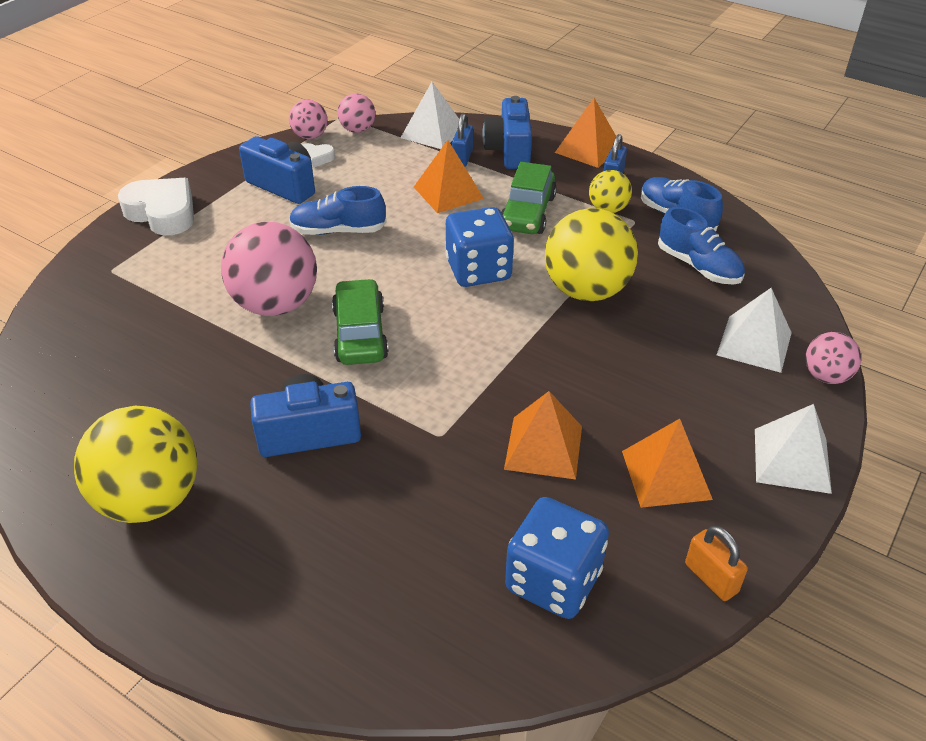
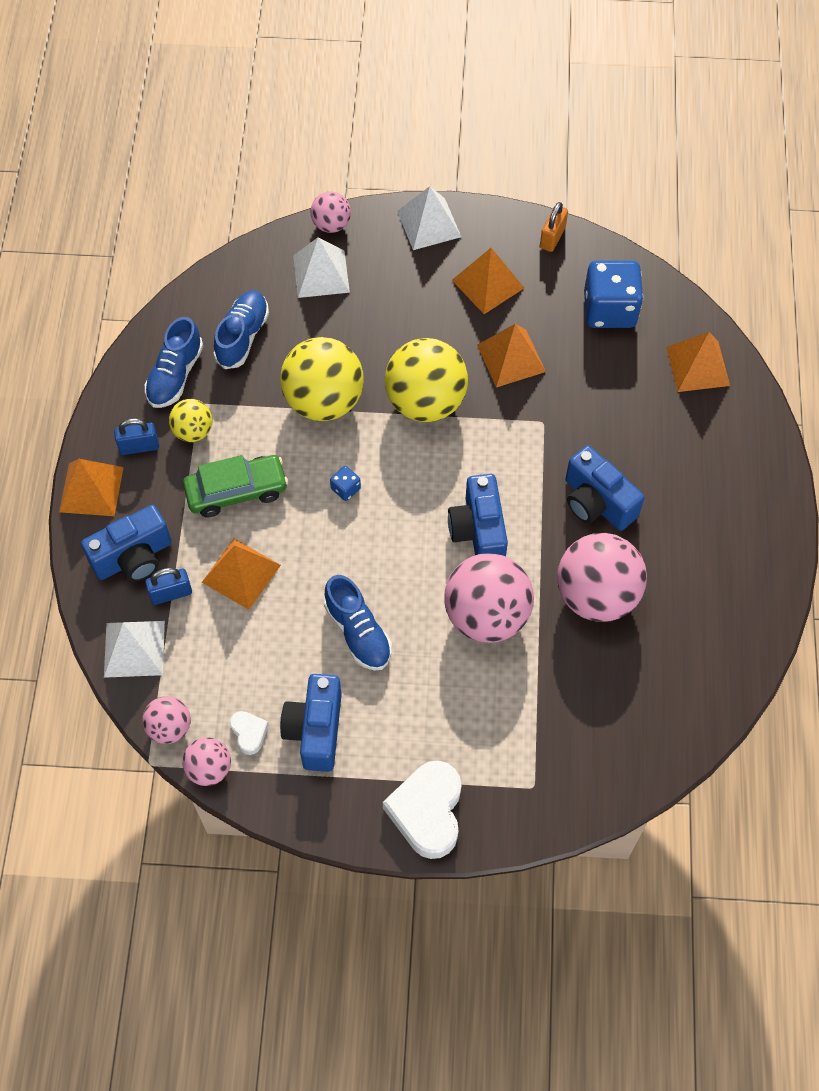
camera: 120 degrees left, 20 degrees up
yellow ball [74,406,198,523] -> yellow ball moved to [385,338,468,422]
green car [332,278,389,365] -> blue camera [448,474,508,557]
blue dice [446,207,514,287] -> blue dice [330,466,361,501], size x0.43
none -> pink ball [557,533,647,622]
none -> orange pyramid [666,332,730,392]

